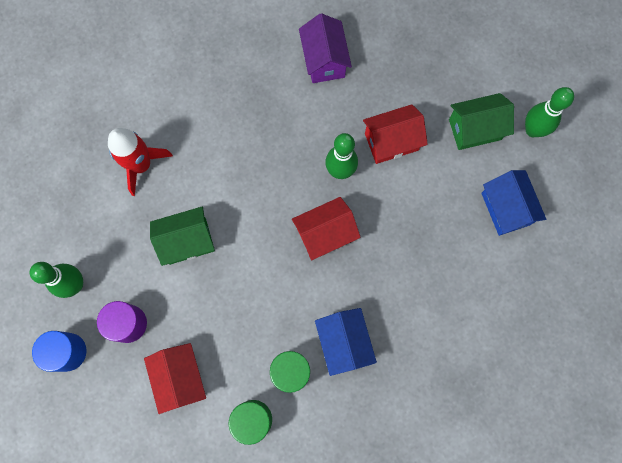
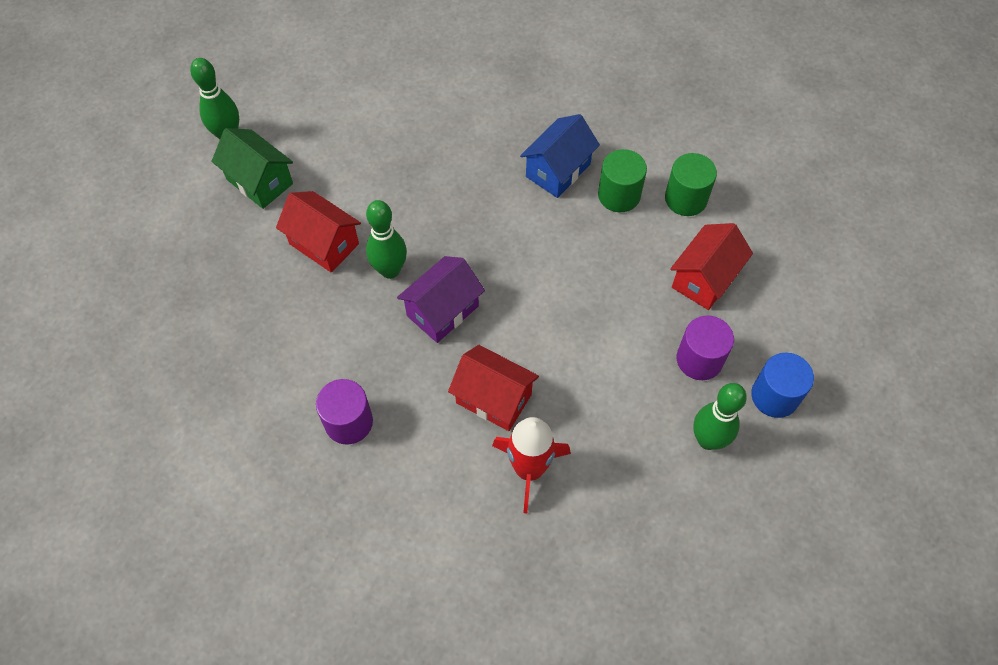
camera: 125 degrees left, 15 degrees down
green house [150,207,215,266] -> none
red house [292,197,361,260] -> red house moved to [448,345,539,431]
purple house [299,13,352,83] -> purple house moved to [397,256,485,343]
blue house [482,170,546,236] -> none
none -> purple cylinder [316,379,373,445]

